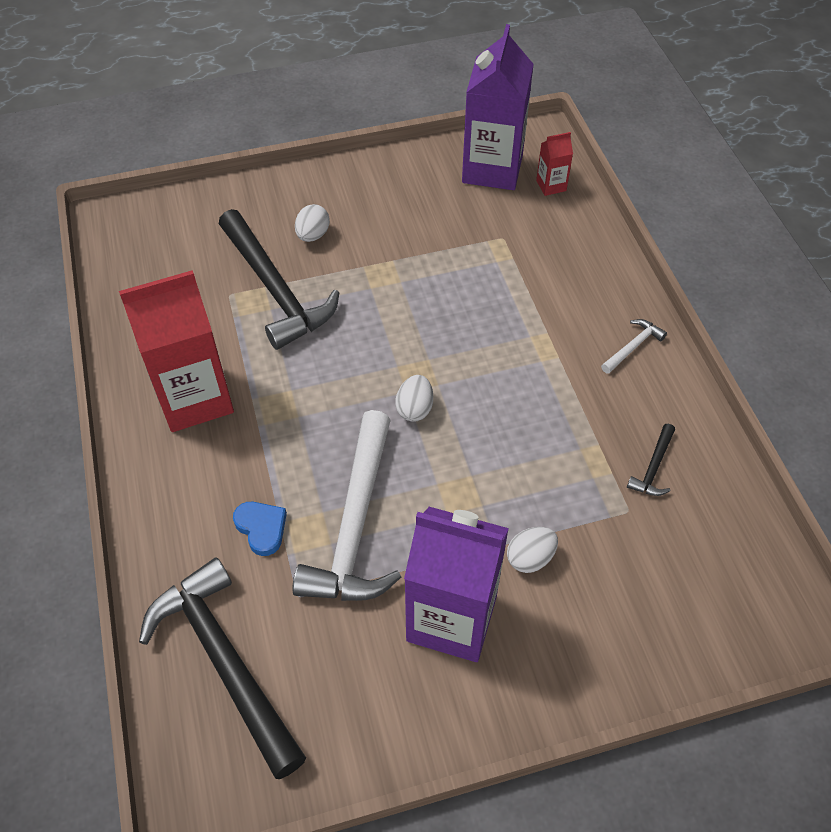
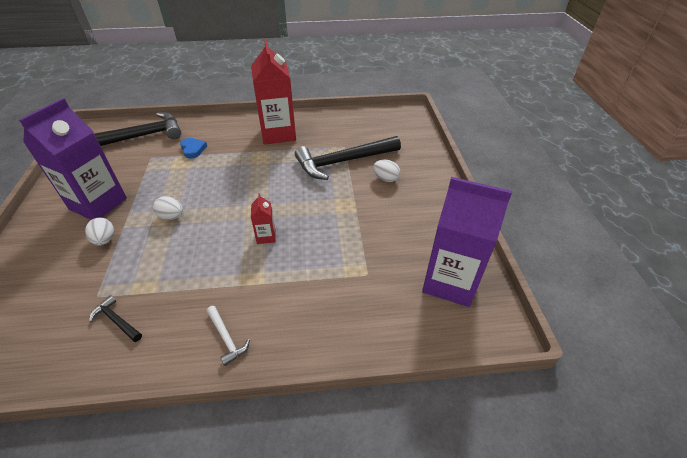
camera: 100 degrees right, 10 degrees down
blue heart [233,502,287,556] -> blue heart turned 90 degrees counterclockwise [180,138,207,158]
white hammer [292,410,401,601] -> none
white egg [396,375,433,422] -> white egg moved to [153,196,183,220]
red carton [536,132,573,196] -> red carton moved to [251,193,276,244]

